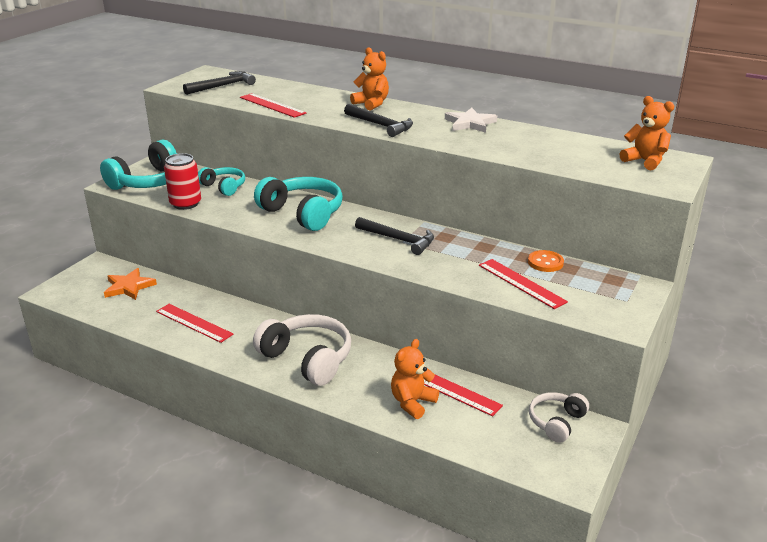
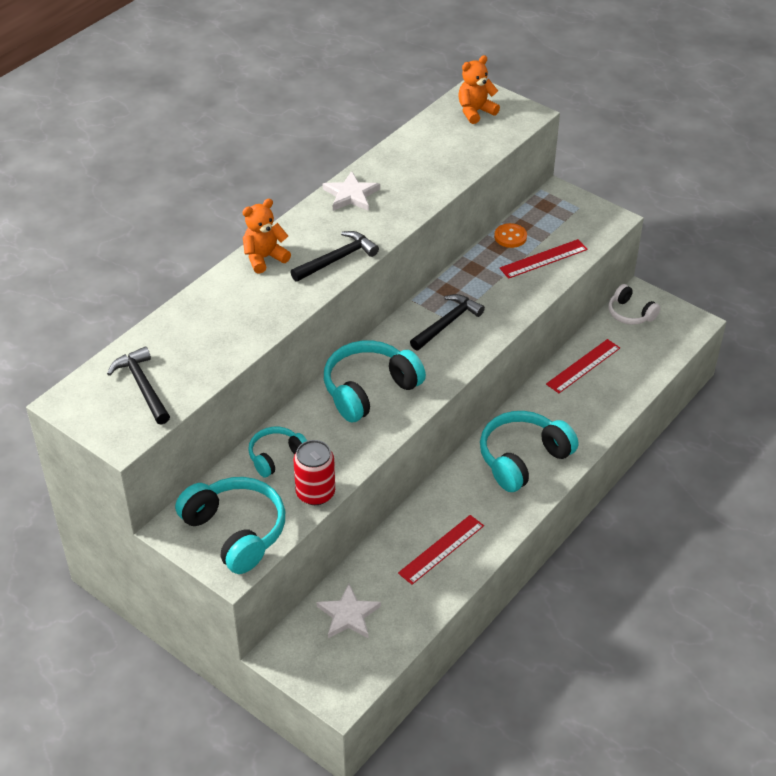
camera: 80 degrees left, 15 degrees up
orange star [104,268,157,300] -> white star [317,584,381,638]
red ruler [240,93,306,118] -> none
white headphones [253,314,351,386] -> turquoise headphones [480,411,578,492]
orange teddy bear [391,339,439,419] -> none

